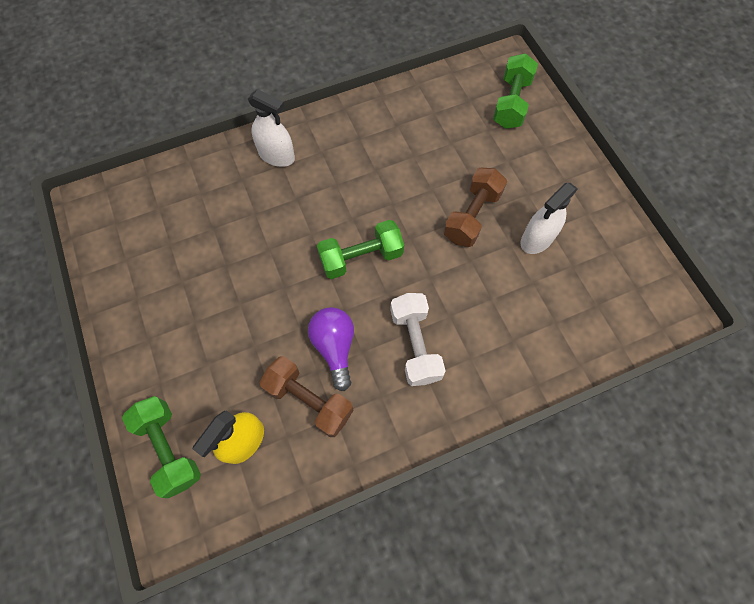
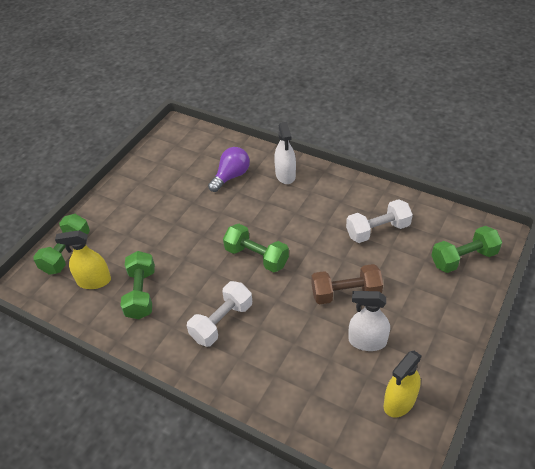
camera: 55 degrees right, 20 degrees down
brown dumbbell [259,356,353,437] -> green dumbbell [120,251,155,319]
purple light bulb [308,307,354,391] -> purple light bulb moved to [208,147,250,192]
none -> white dumbbell [346,199,413,243]
none -> yellow spray bottle [384,351,422,417]

